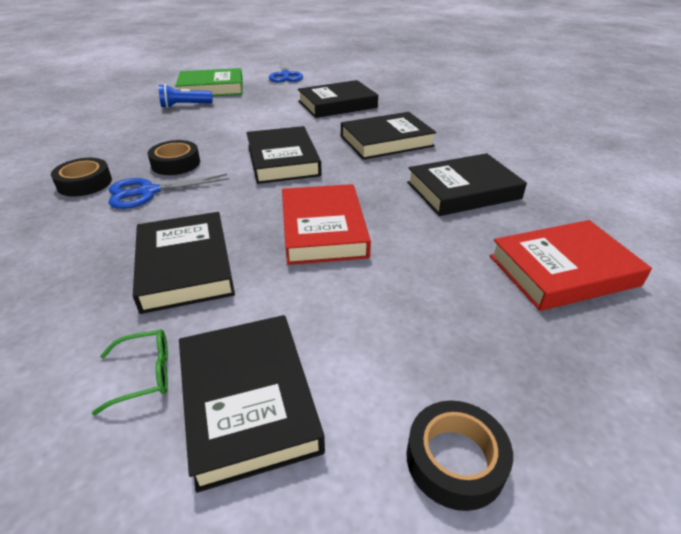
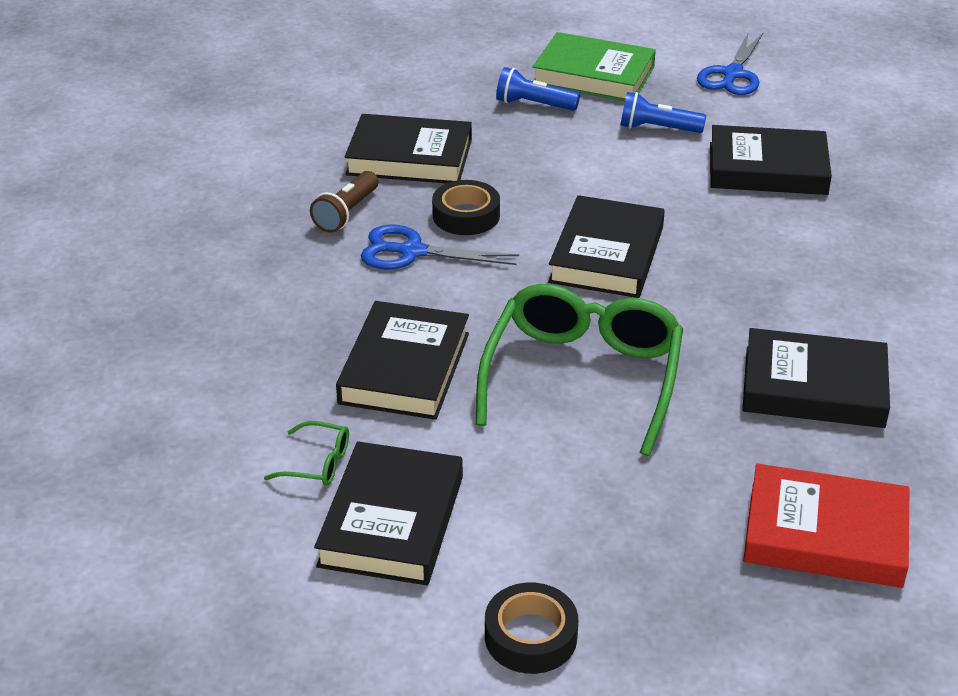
camera: 30 degrees right, 0 degrees up
black tape [51,158,112,196] -> brown flashlight [310,171,378,233]
red book [282,184,371,265] -> green glasses [476,284,683,456]
black book [341,112,437,160] -> black book moved to [344,114,472,183]
none -> blue flashlight [620,92,706,133]

